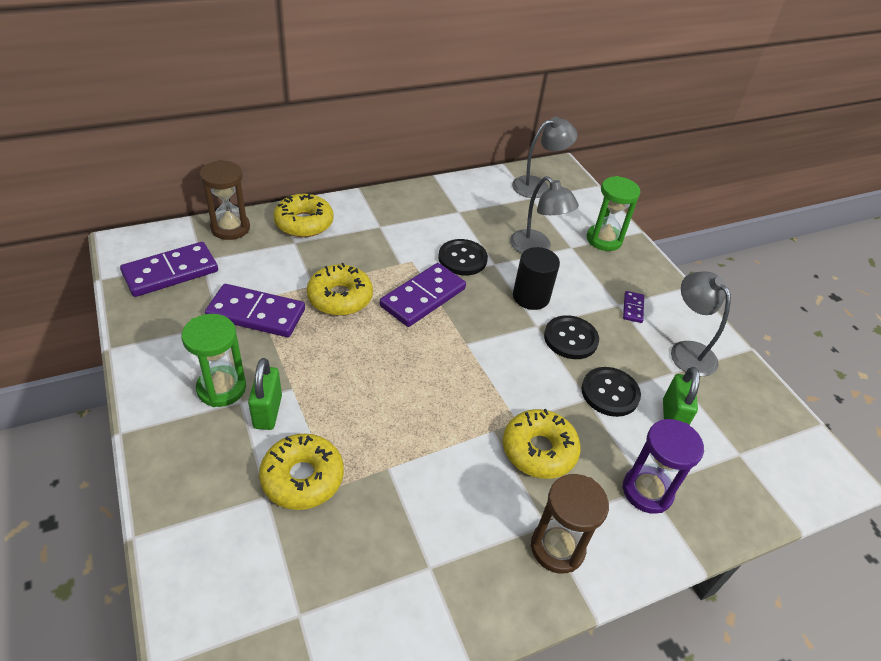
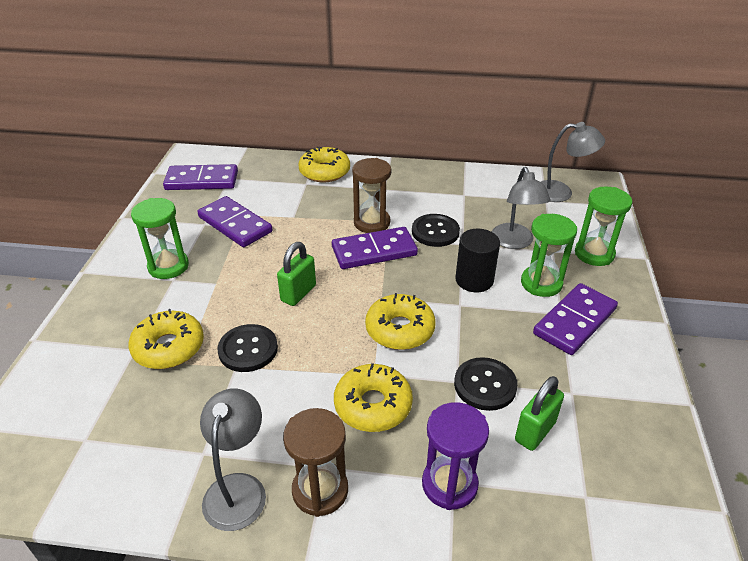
camera: 35 degrees right, 5 degrees down
brown hourglass [200,160,250,240] -> brown hourglass moved to [352,158,391,233]
green padlock [248,358,282,430] -> green padlock moved to [277,242,316,306]
yellow donut [307,263,373,316] -> yellow donut moved to [365,293,435,350]
black button [544,315,599,359] -> black button moved to [217,324,278,372]
purple domino [623,291,644,323] -> purple domino [533,283,618,355], size x2.12
grey lamp [671,271,731,377] -> grey lamp moved to [200,388,266,531]
none -> green hourglass [521,214,577,297]

